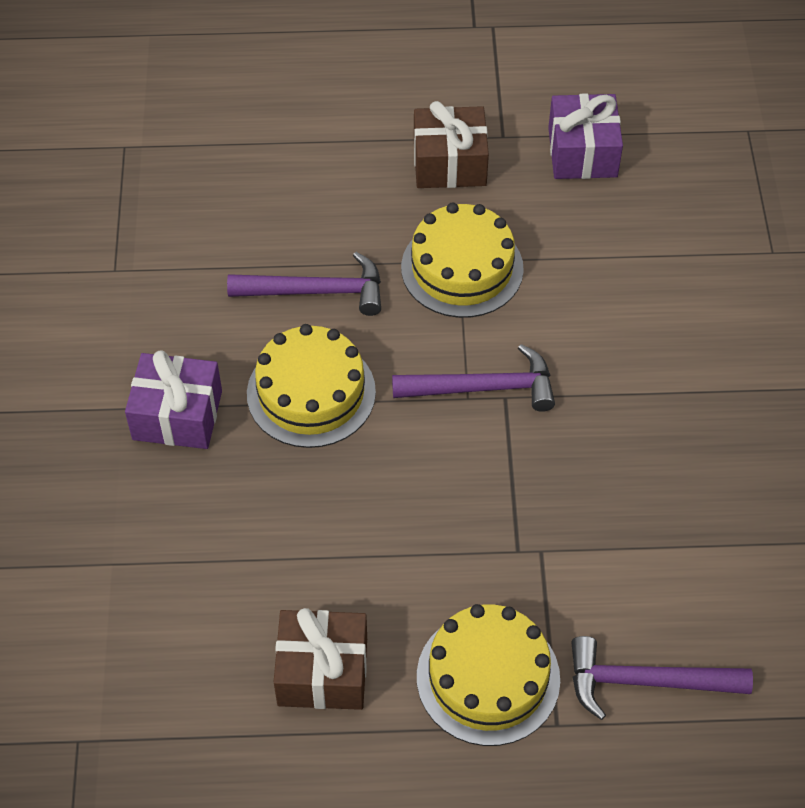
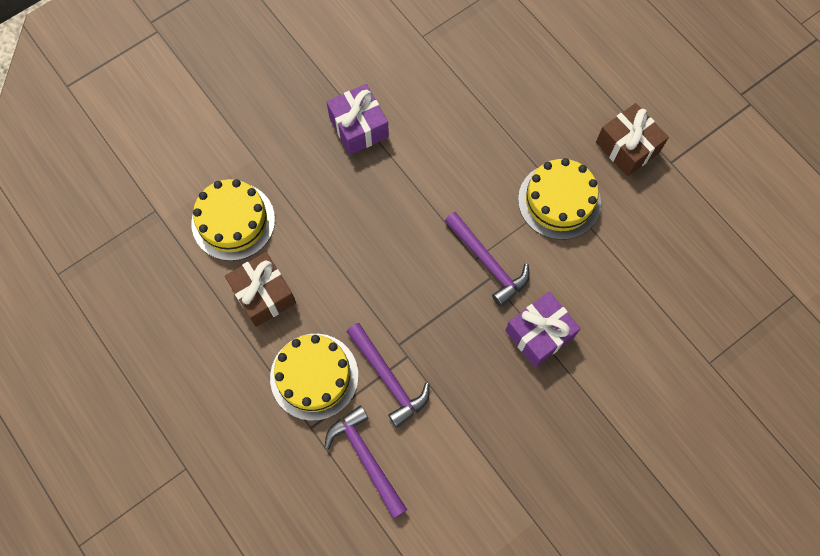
camera: 55 degrees right, 15 degrees up
purple hammer [227,252,381,316] -> purple hammer moved to [347,323,430,428]
yellow cake [247,324,376,448] -> yellow cake moved to [191,179,275,261]
purple gift [548,93,623,179] -> purple gift moved to [505,292,581,367]

